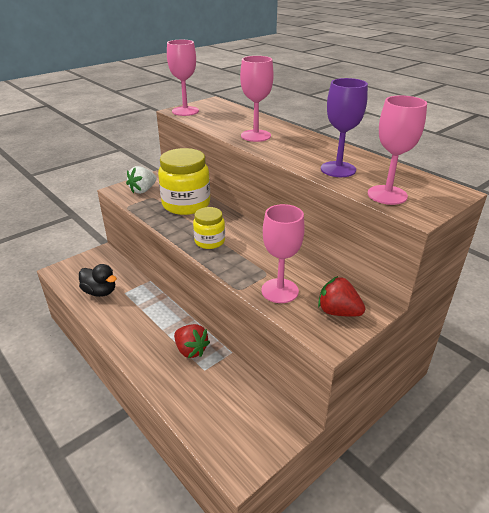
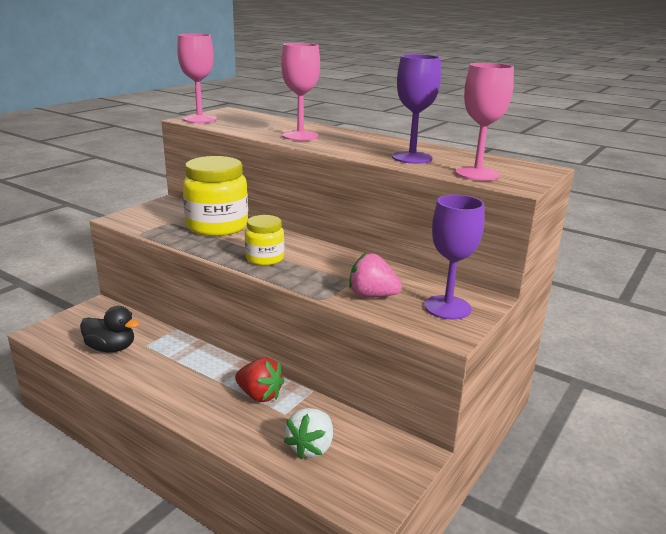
camera: 15 degrees left, 10 degrees down
white strawberry [126,166,157,194] -> white strawberry moved to [284,408,333,460]
pink goblet [261,204,305,303] -> pink strawberry [349,253,402,297]
red strawberry [318,276,365,317] -> purple goblet [424,195,484,320]

